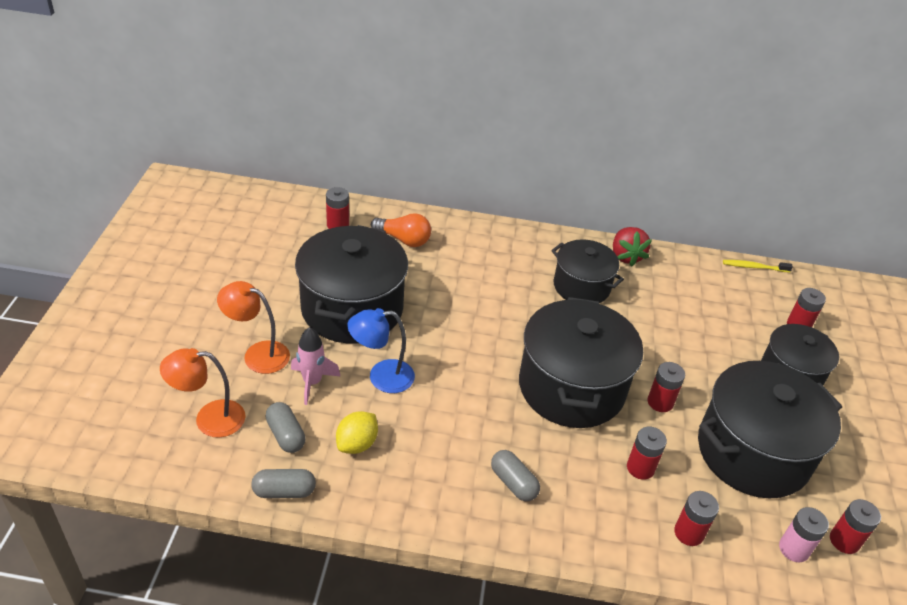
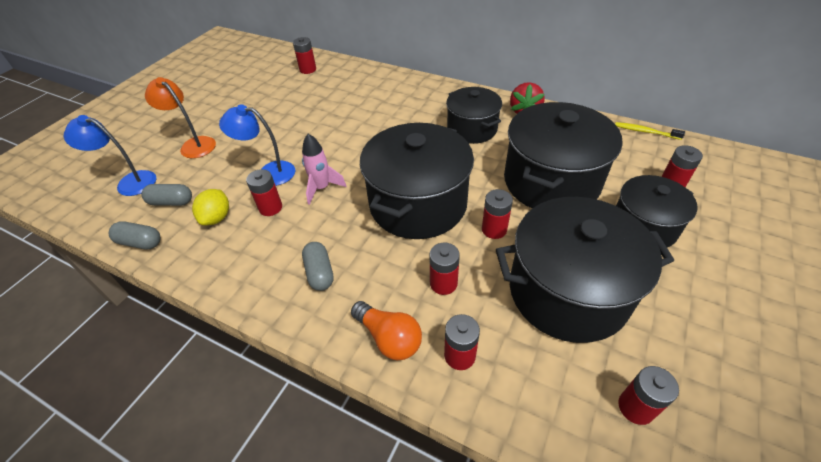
camera: 25 degrees right, 5 degrees up
orange lamp [160,348,246,437] -> blue lamp [64,115,156,196]
grey capsule [266,402,306,453] -> grey capsule turned 75 degrees counterclockwise [141,184,192,206]
pink rocket [291,327,341,405] -> pink rocket moved to [302,134,346,205]
black pot [295,225,408,343] -> black pot moved to [504,102,623,208]
yellow lemon [336,411,378,454] -> yellow lemon turned 45 degrees counterclockwise [192,189,229,225]
orange light bulb [371,213,431,247] -> orange light bulb moved to [351,301,422,360]
pink battery [779,507,829,562] -> none
none -> red battery [246,169,282,216]

